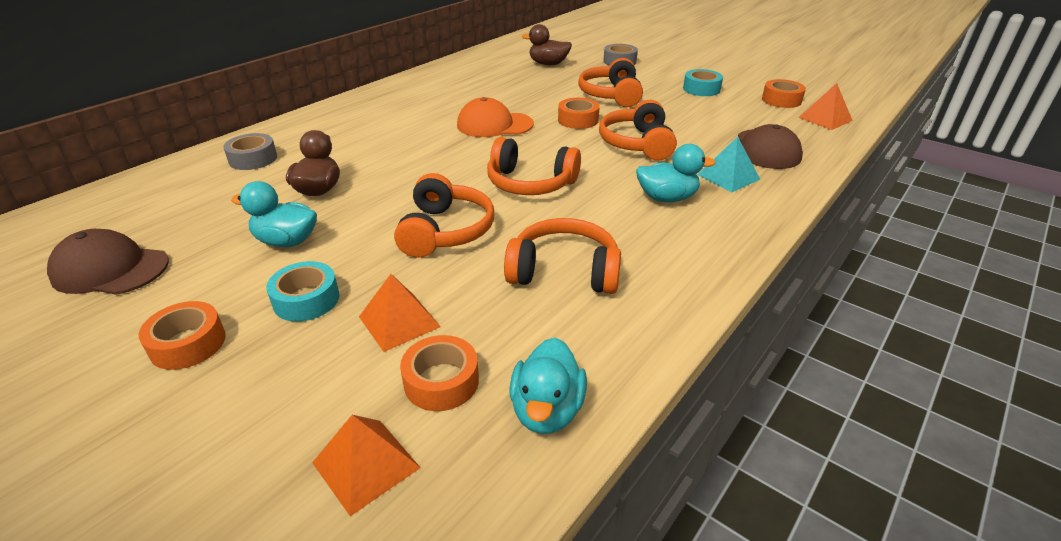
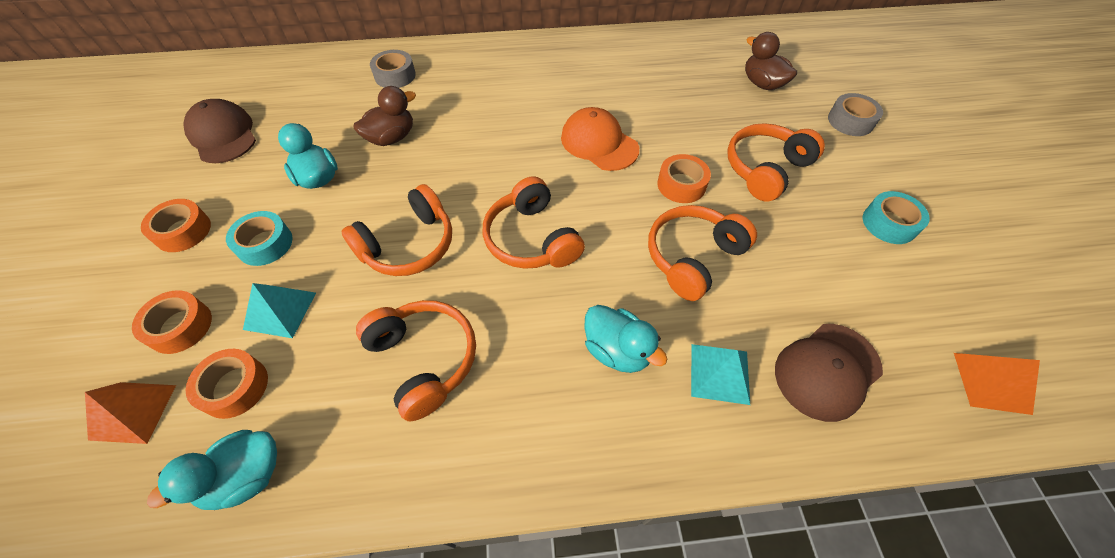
camera: 45 degrees right, 20 degrees up
orange pyramid [359,274,441,352] -> turquoise pyramid [243,283,316,338]
orange tape [762,79,806,108] -> orange tape moved to [132,290,212,354]

